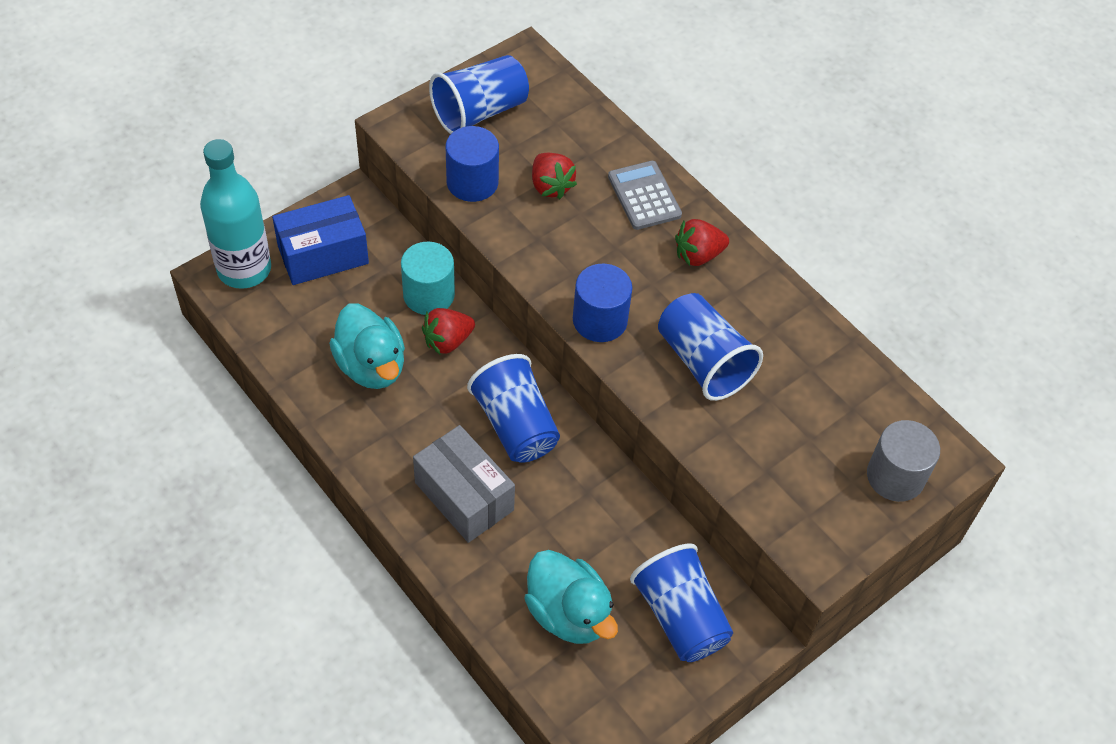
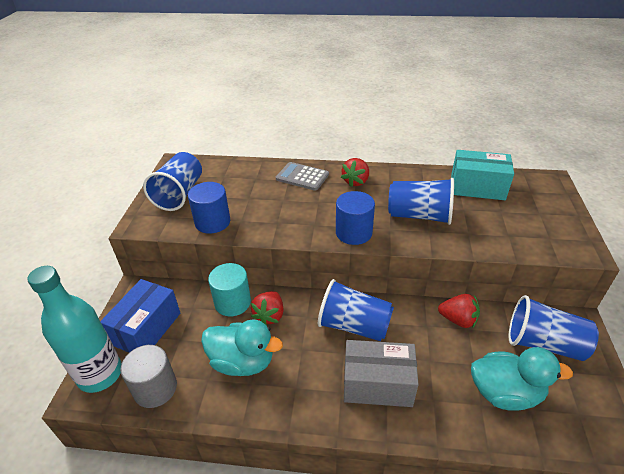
camera: 40 degrees left, 15 degrees down
red strawberry [532,153,577,199] -> red strawberry moved to [438,294,480,328]
grey cylinder [867,420,940,502] -> grey cylinder moved to [120,345,177,408]
none -> turquoise box [451,150,514,200]

